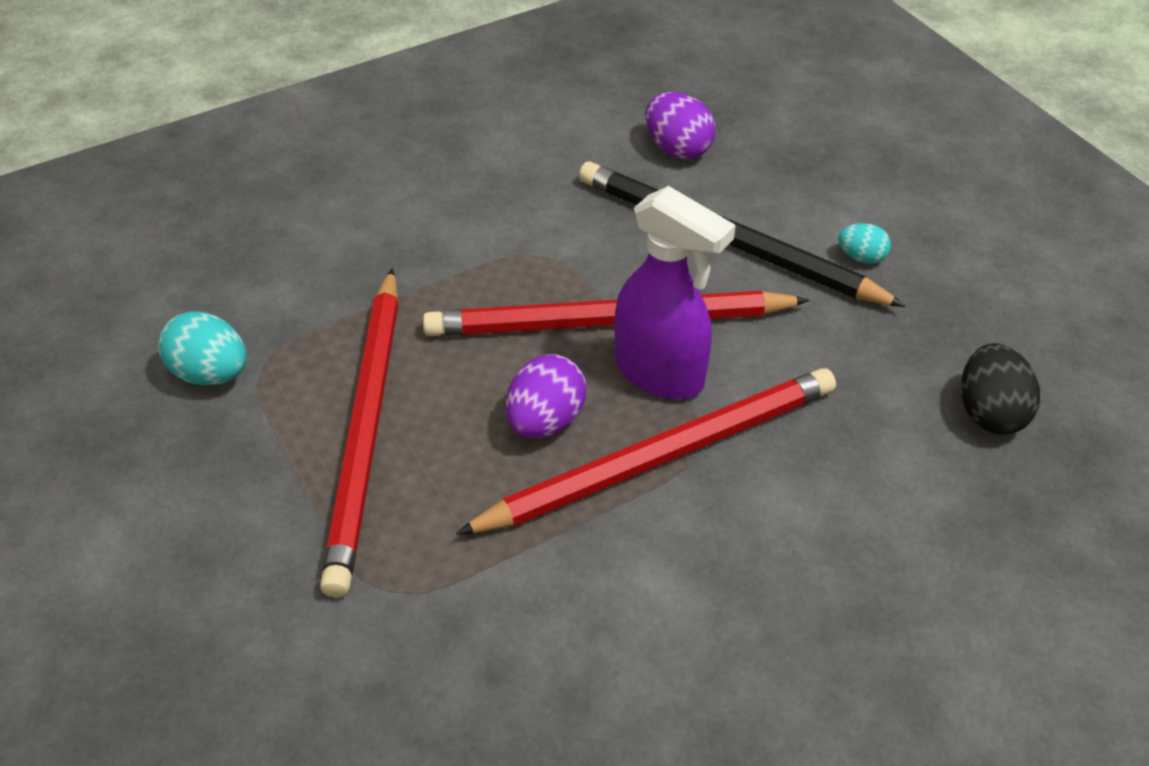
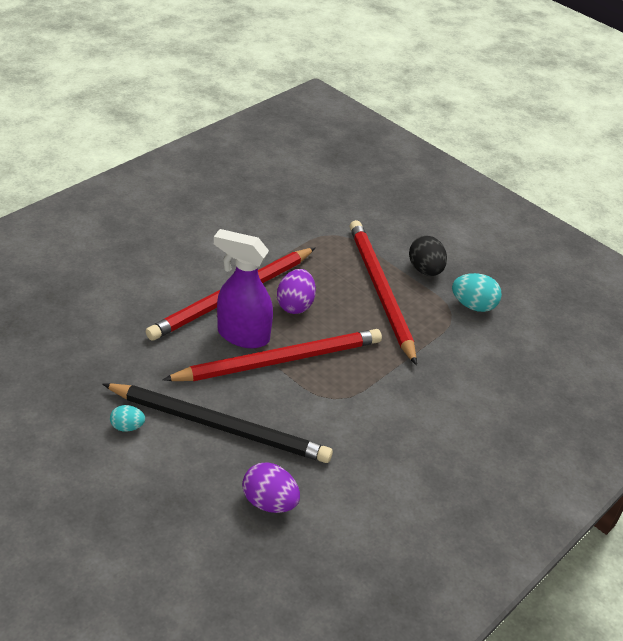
camera: 160 degrees right, 5 degrees down
black egg [961,343,1040,435] -> black egg moved to [409,236,447,276]

